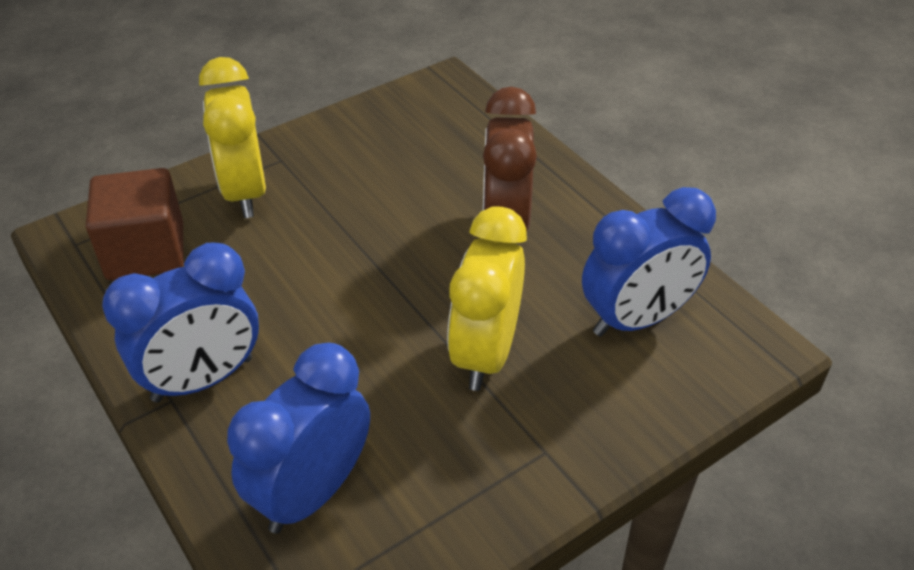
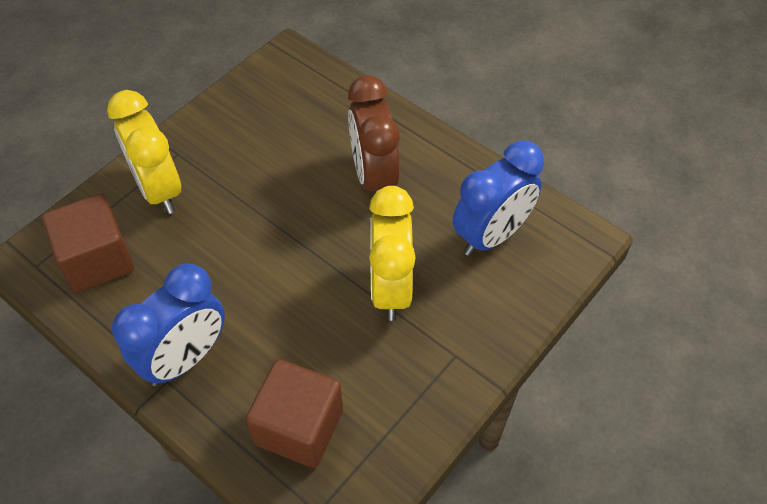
camera: 15 degrees left, 10 degrees up
blue clock [227,343,370,534] -> brown cube [246,359,343,468]

